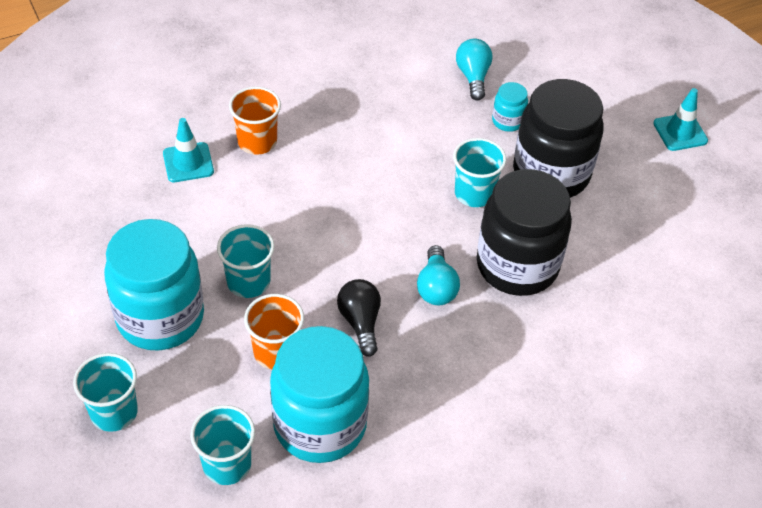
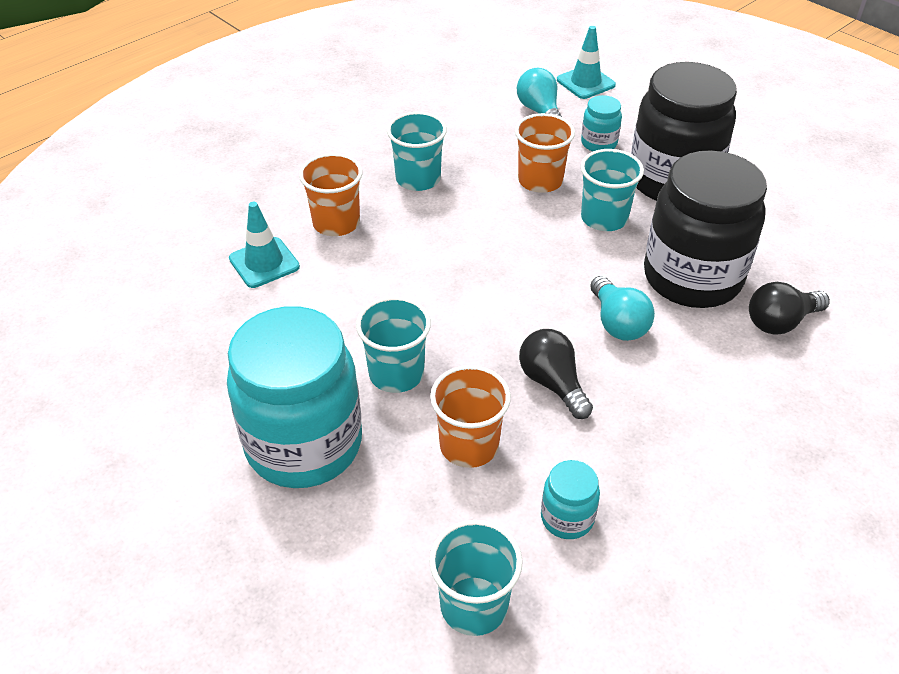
camera: 15 degrees left, 5 degrees down
turquoise cup [73,353,138,432] -> turquoise cup moved to [387,112,447,191]
turquoise jar [270,326,369,463] -> turquoise jar [541,460,600,539], size x0.43
turquoise traffic cone [653,88,708,151] -> turquoise traffic cone moved to [557,26,616,99]
none -> orange cup [515,113,575,193]
none -> black light bulb [749,282,830,335]

